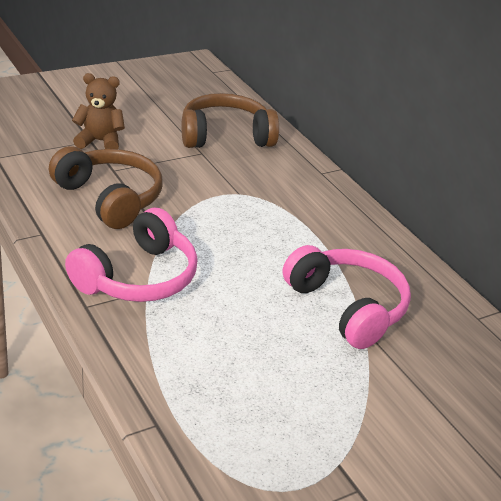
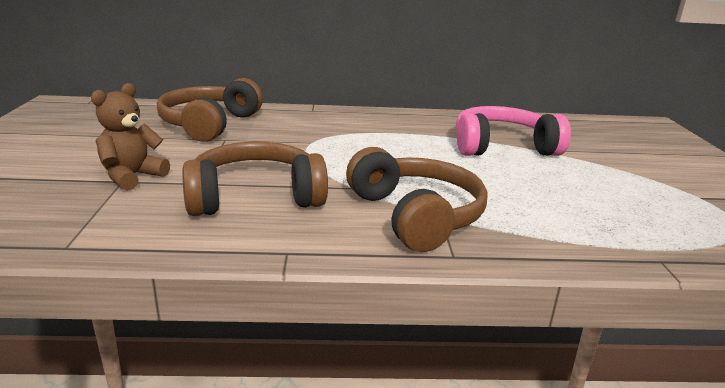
camera: 60 degrees left, 10 degrees down
pink headphones [65,208,198,302] -> brown headphones [346,147,487,252]

